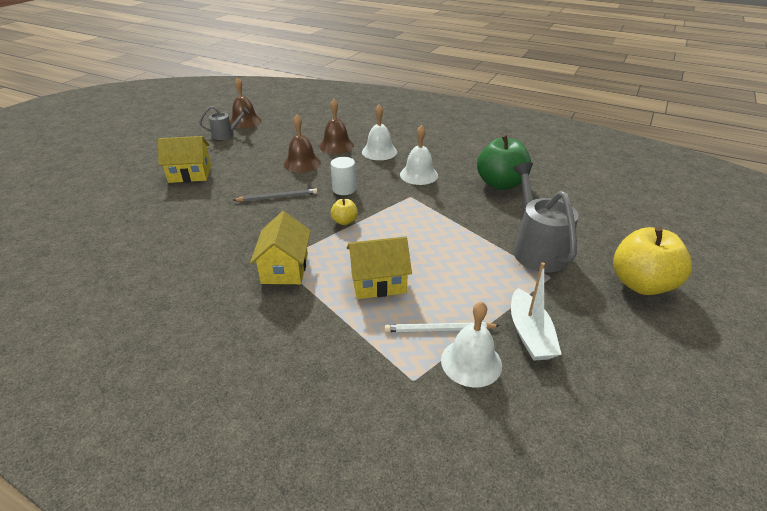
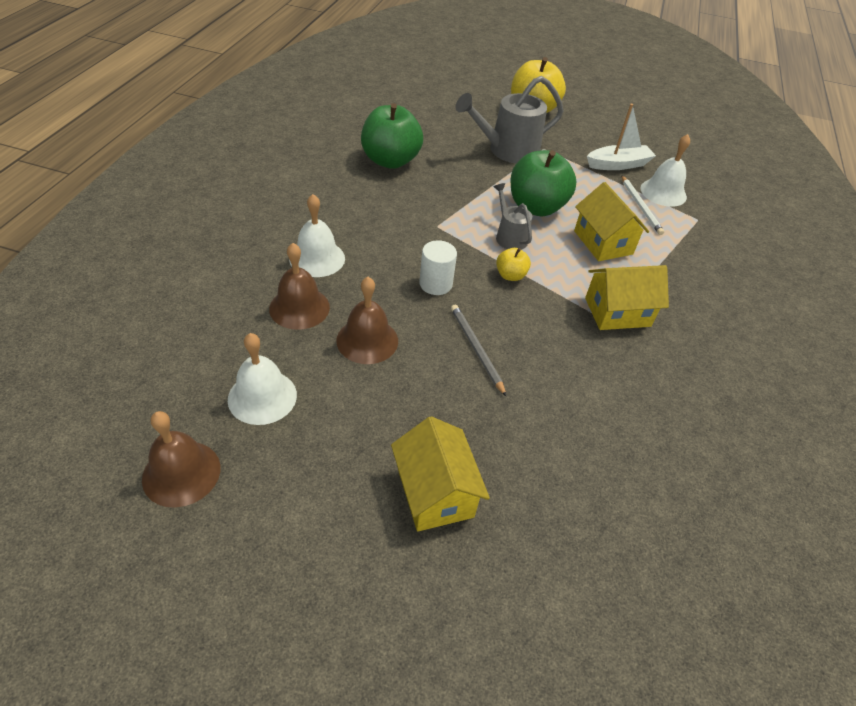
camera: 105 degrees left, 10 degrees up
grey watering can [199,106,249,140] -> grey watering can moved to [494,183,532,250]
white bell [400,125,438,185] -> white bell moved to [228,333,297,425]
none -> green apple [511,150,577,216]

